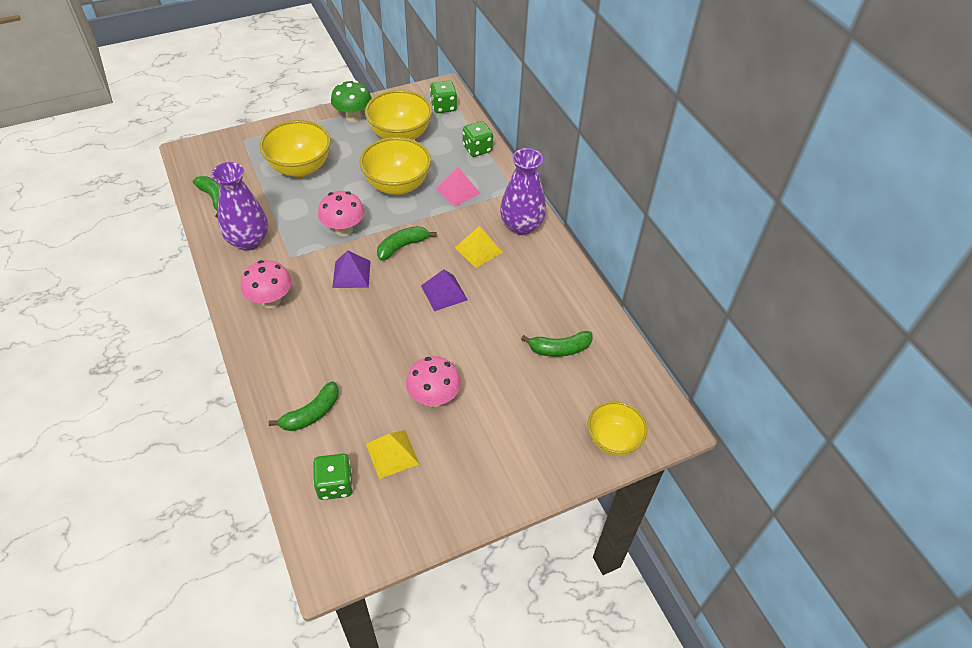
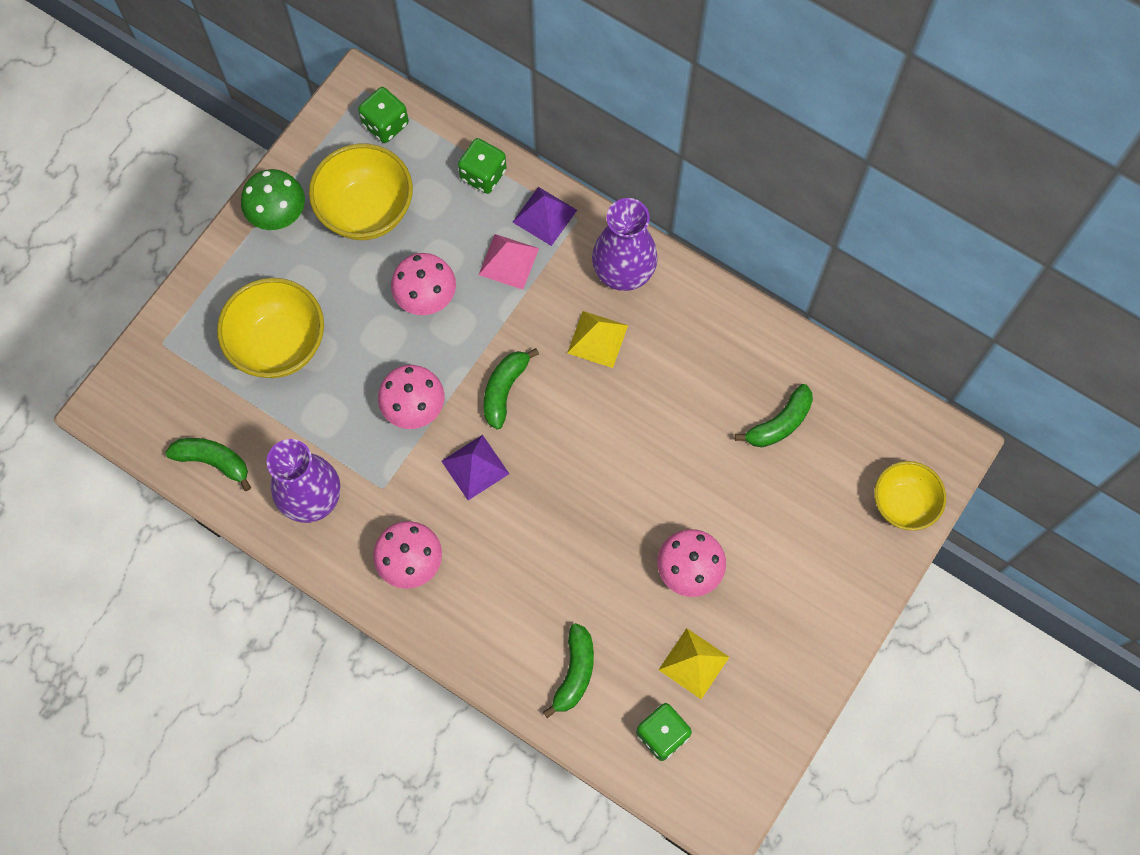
camera: 30 degrees left, 20 degrees up
yellow bowl [359,137,431,195] -> pink mushroom [391,253,456,315]
purple pyramid [421,269,468,311] -> purple pyramid moved to [512,187,577,246]

